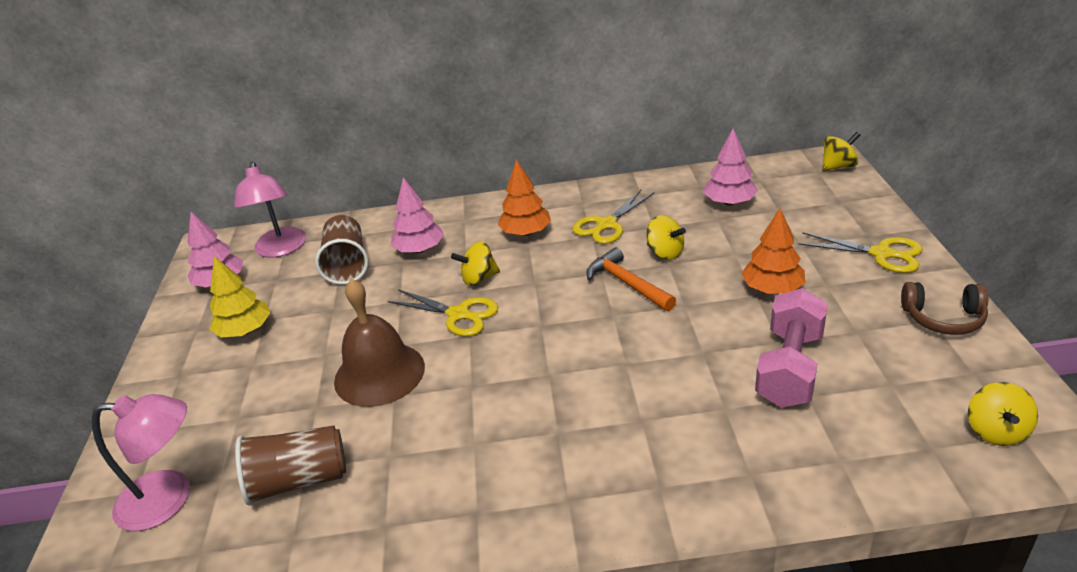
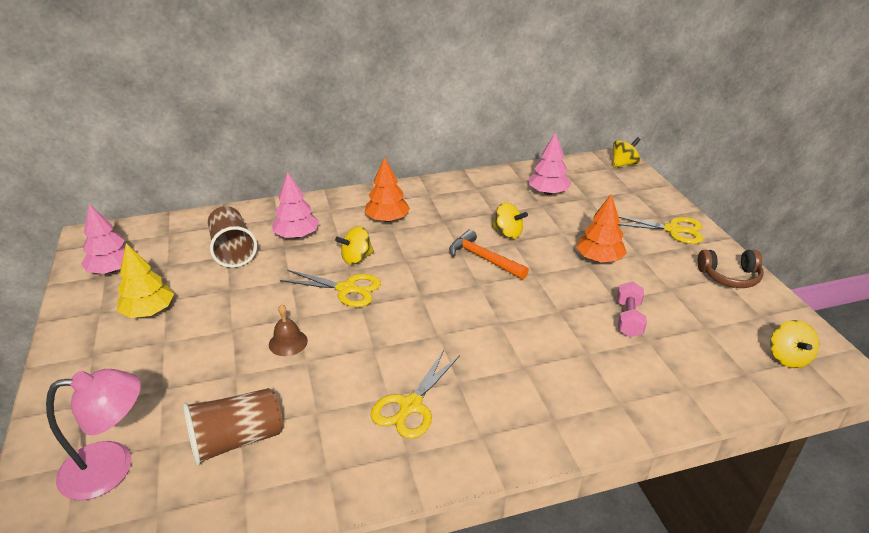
camera: 15 degrees left, 0 degrees up
pink lamp [234,162,306,258] -> none
brown bell [334,279,425,407] -> brown bell [269,304,308,356], size x0.48
yellow scissors [572,190,655,244] -> yellow scissors moved to [371,350,460,439]
pink dumbbell [755,288,828,408] -> pink dumbbell [617,282,647,337], size x0.59

